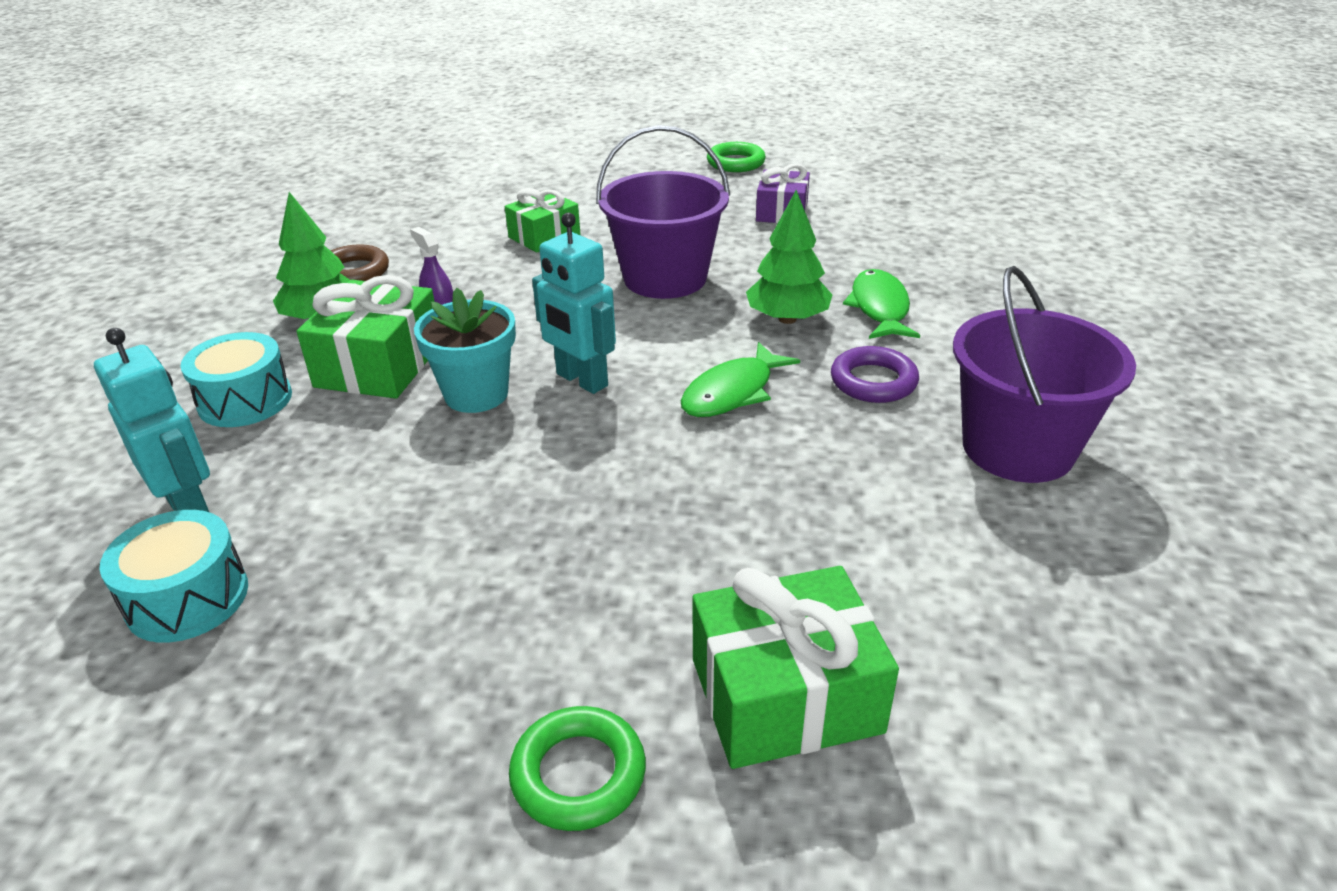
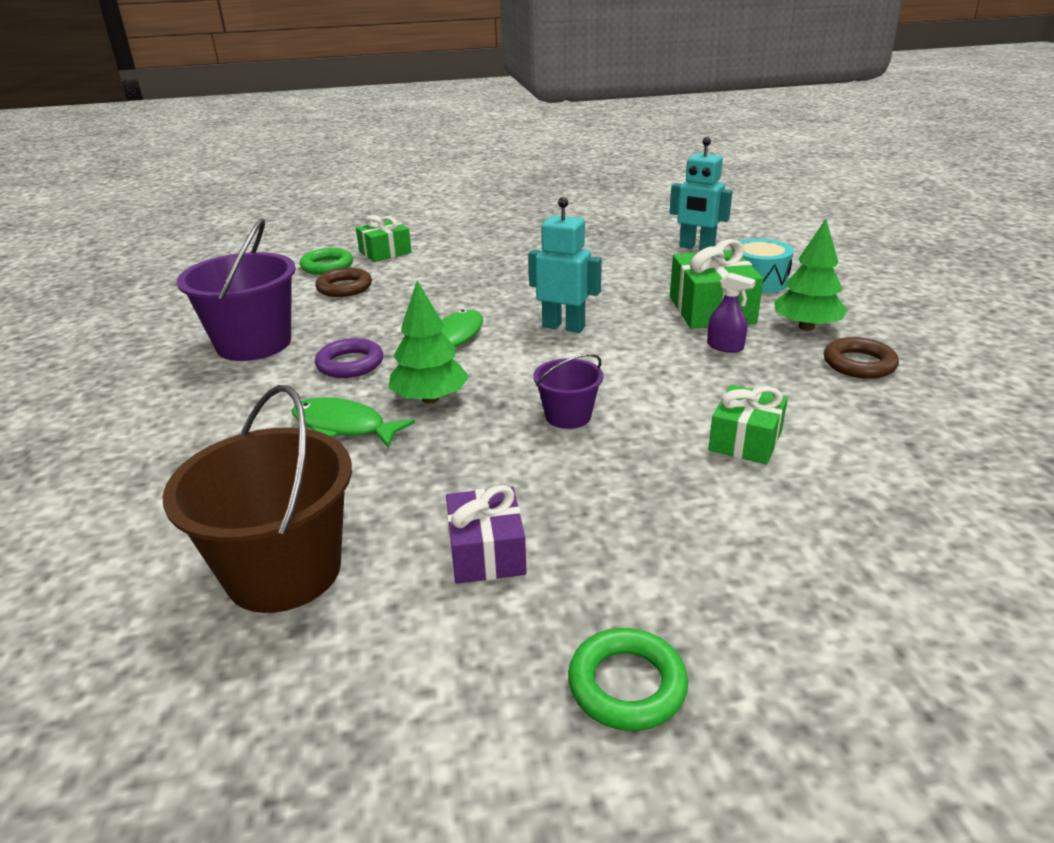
camera: 160 degrees right, 5 degrees down
turquoise drum [99,510,248,643] -> none
turquoise flower pot [414,288,516,413] -> none
green ring [509,706,646,831] -> green ring moved to [300,248,353,275]
purple bucket [596,125,730,299] -> purple bucket [533,354,603,429], size x0.52
green gift [693,566,899,769] -> green gift [356,215,412,262], size x0.65
green fish [843,269,920,339] -> green fish turned 135 degrees clockwise [292,397,415,448]
none -> brown bucket [163,385,352,613]
none -> brown ring [315,268,372,297]

